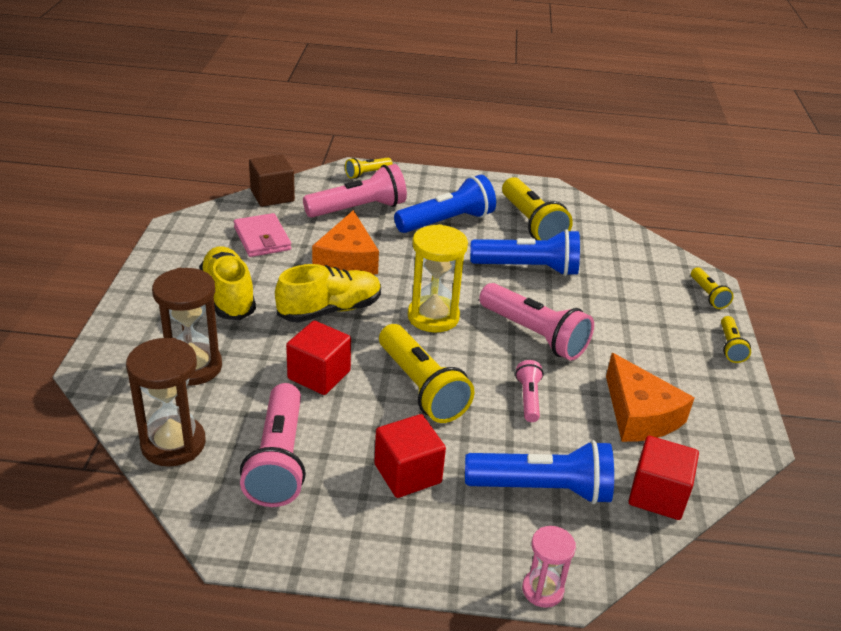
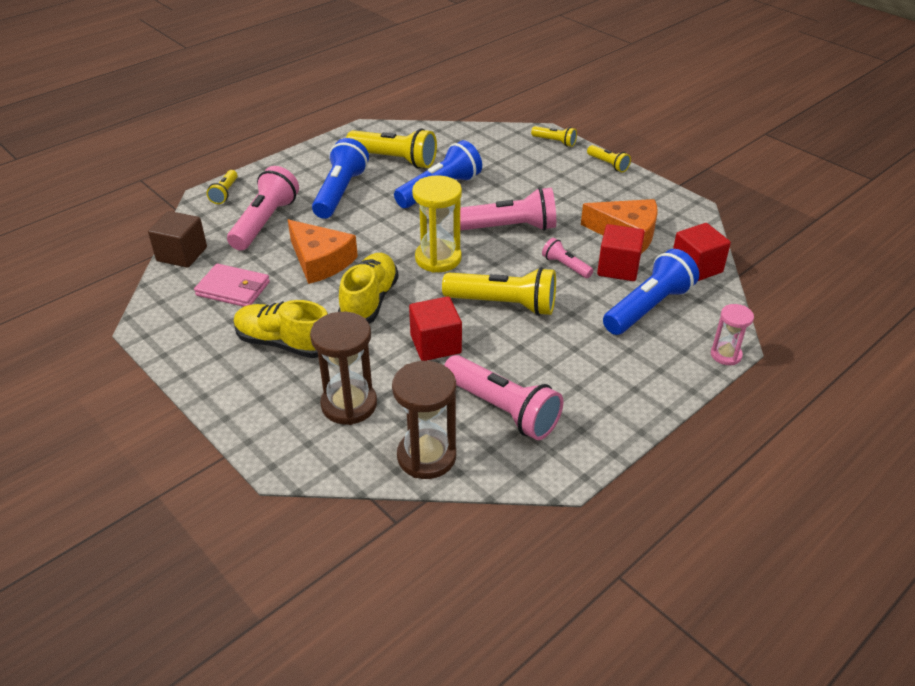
camera: 45 degrees left, 5 degrees up
red cube [374,414,446,498] -> red cube moved to [597,224,645,281]

